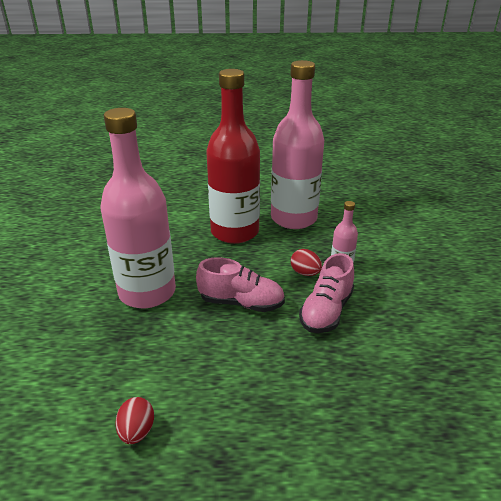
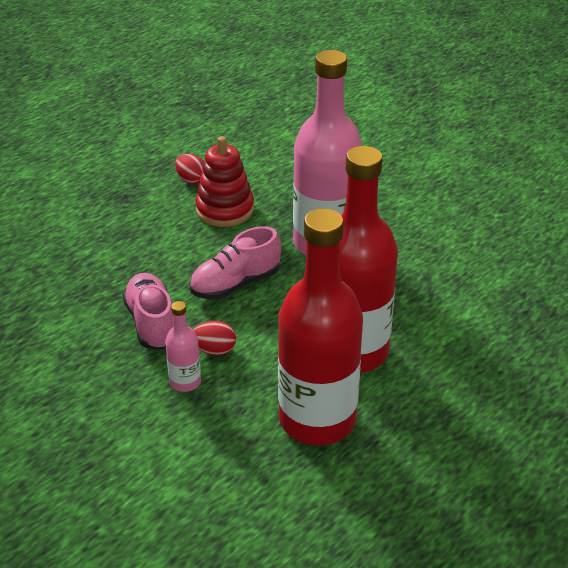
camera: 135 degrees right, 5 degrees up
pink bottle [271,60,324,229] -> red bottle [278,208,363,445]
none -> red stacking toy [195,136,254,227]

